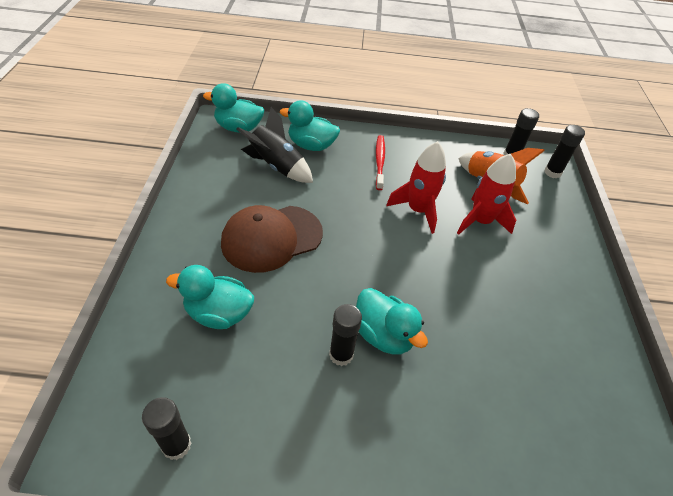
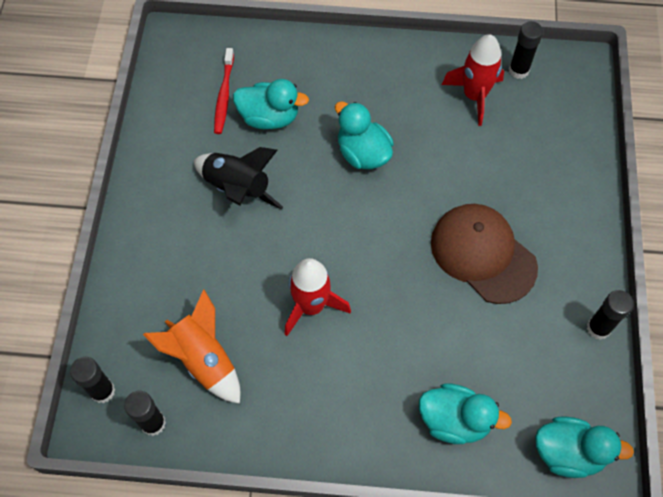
camera: 175 degrees left, 15 degrees up
turquoise duck [166,265,254,329] -> turquoise duck moved to [233,79,309,129]
brown cap [221,205,323,273] -> brown cap turned 105 degrees counterclockwise [431,204,538,304]
black rocket [236,107,313,183] -> black rocket moved to [194,147,283,209]
black glue stick [329,304,362,366] -> black glue stick moved to [587,290,634,340]
red toothbrush [376,135,385,190] -> red toothbrush moved to [214,48,234,134]
red rocket [457,154,516,235] -> red rocket moved to [442,34,504,126]

